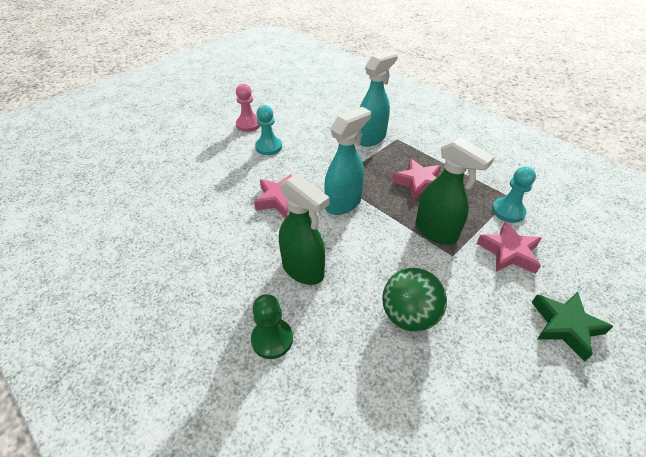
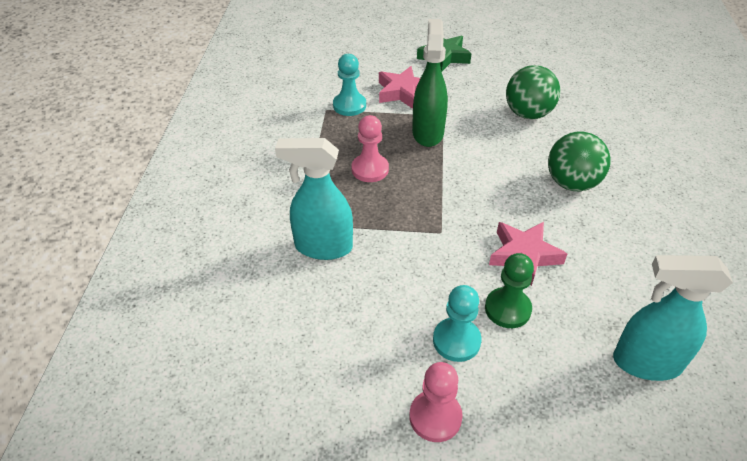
camera: 130 degrees left, 0 degrees up
green pawn [251,294,293,359] -> green pawn moved to [485,253,534,328]
green spray bottle [279,174,330,285] -> green ball [548,132,611,191]
turquoise spray bottle [324,107,371,215] -> turquoise spray bottle moved to [613,255,733,381]
pink star [392,159,441,200] -> pink pawn [352,115,389,182]

